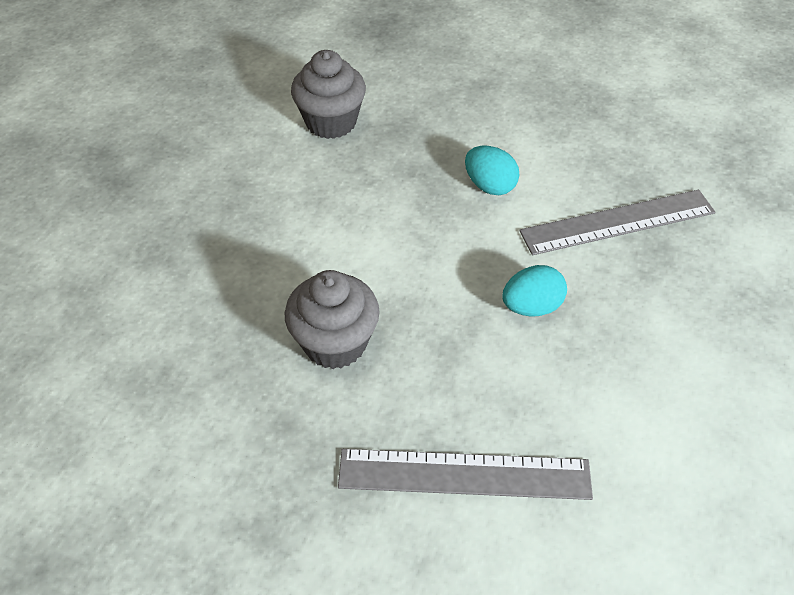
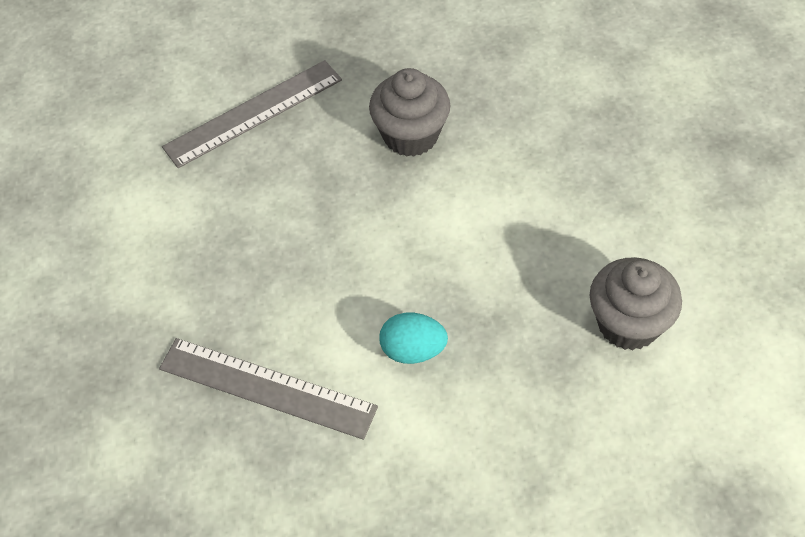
camera: 145 degrees right, 5 degrees up
turquoise egg [502,265,567,317] -> none
grey ruler [519,189,715,255] -> grey ruler turned 75 degrees clockwise [159,338,378,440]

